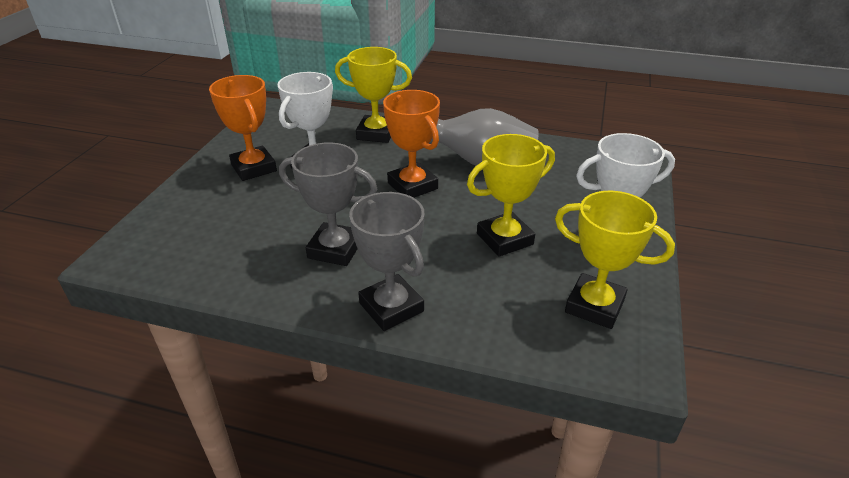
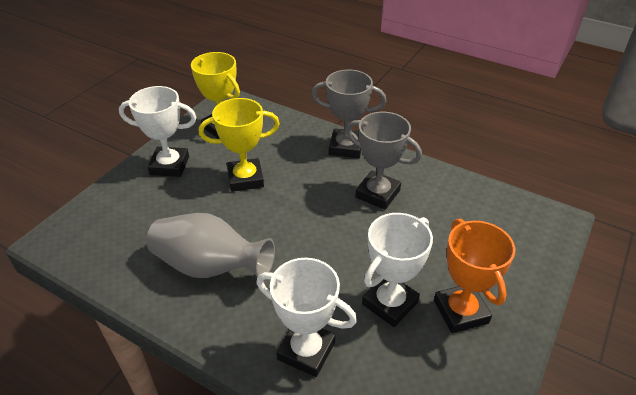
camera: 165 degrees left, 5 degrees up
yellow trophy [335,47,412,143] -> white trophy [257,258,357,377]
grey trophy [349,192,425,331] -> grey trophy turned 60 degrees counterclockwise [311,69,386,158]
orange trophy [383,90,440,198] -> none

